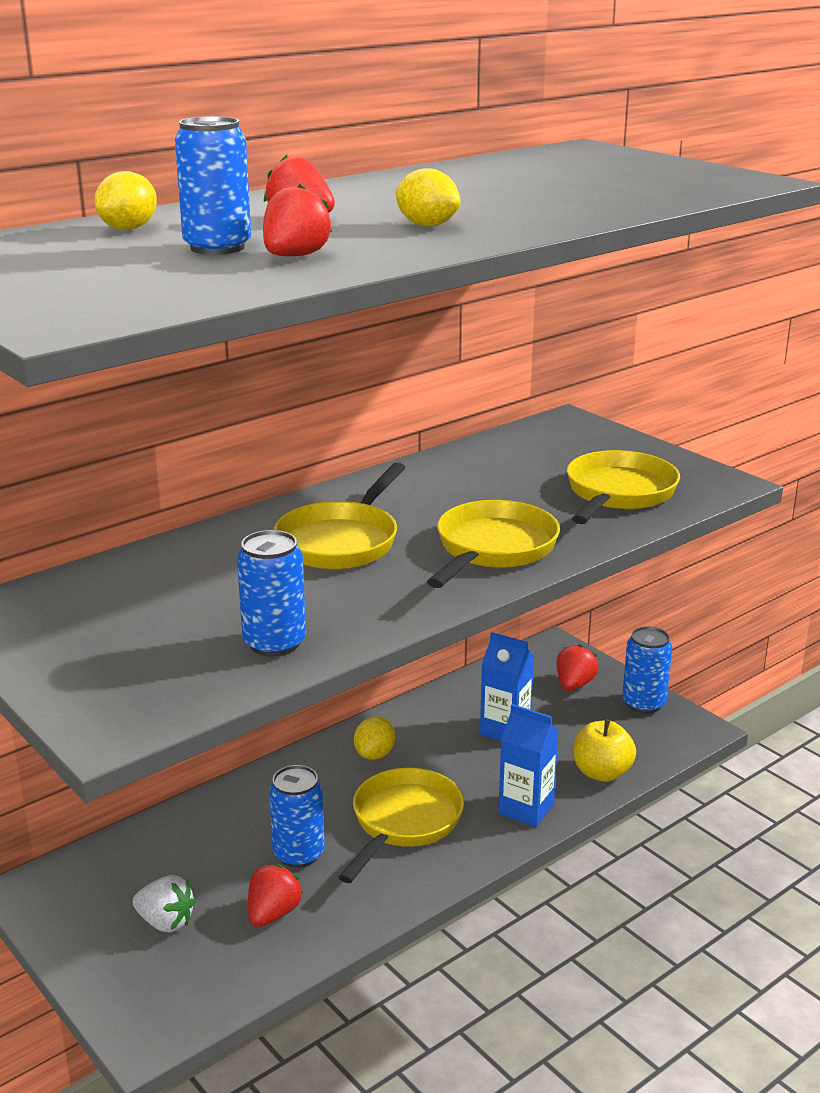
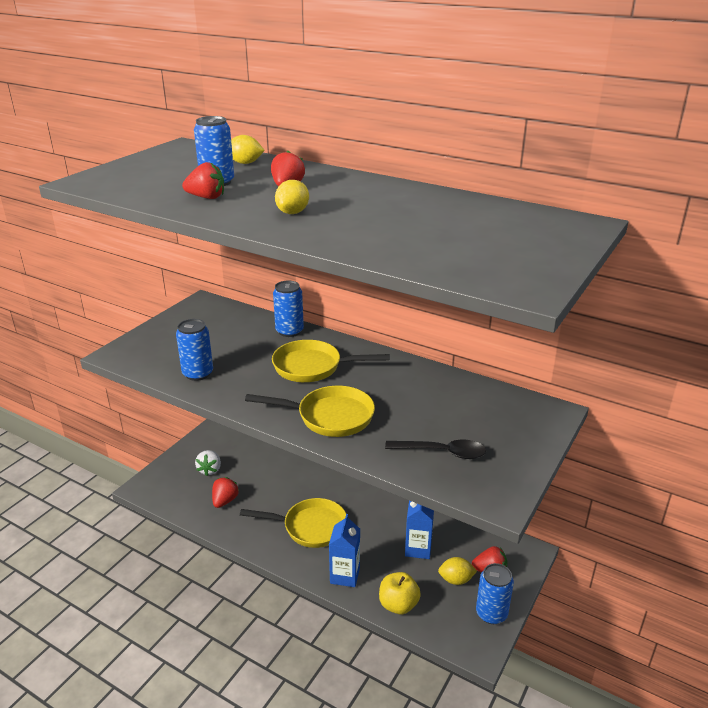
camera: 70 degrees right, 5 degrees up
red strawberry [248,864,303,927] -> red strawberry turned 75 degrees counterclockwise [212,477,239,508]
blue can [269,765,325,868] -> blue can moved to [273,280,304,337]
yellow lemon [354,716,395,760] -> yellow lemon moved to [438,557,477,585]
yellow pan [567,450,680,524] -> black spoon [385,440,486,459]

